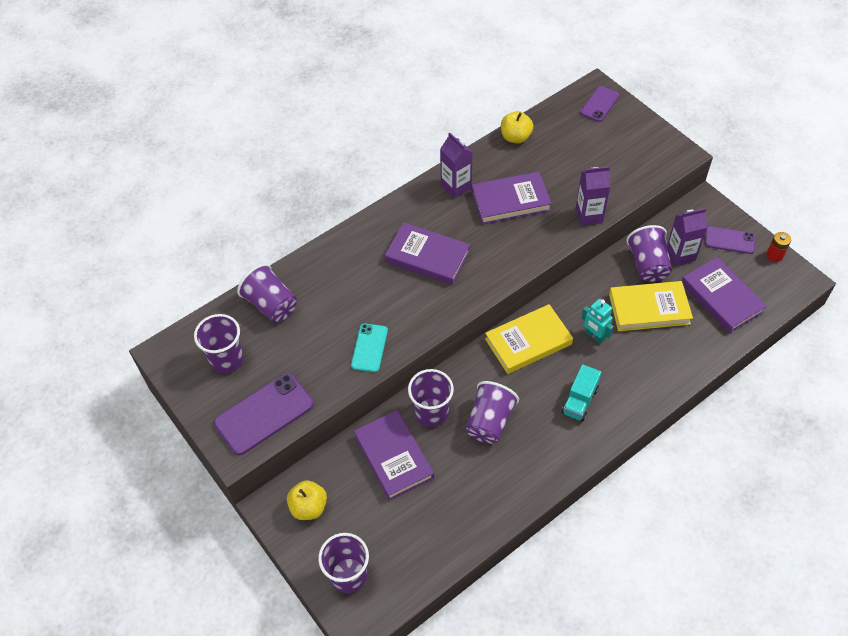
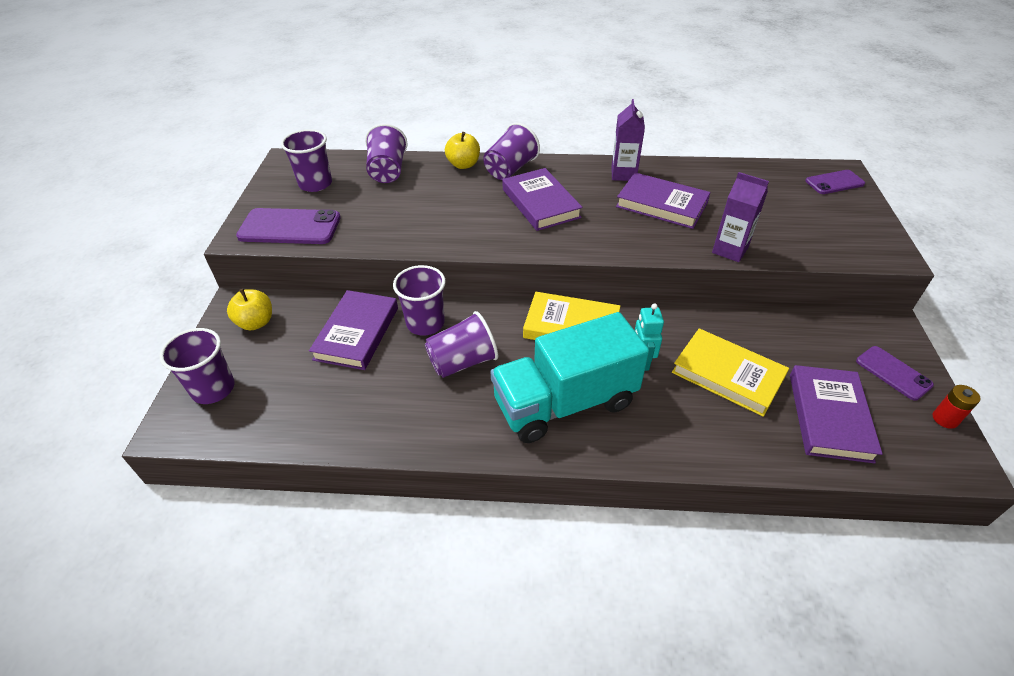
camera: 40 degrees right, 10 degrees down
turquoise phone [351,323,388,372] -> none
yellow apple [501,111,533,143] -> yellow apple moved to [445,132,480,169]
turquoise truck [562,364,601,421] -> turquoise truck [490,312,649,443], size x2.17
purple cup [626,225,672,282] -> purple cup moved to [483,123,540,180]
purple carton [667,208,707,266] -> none

